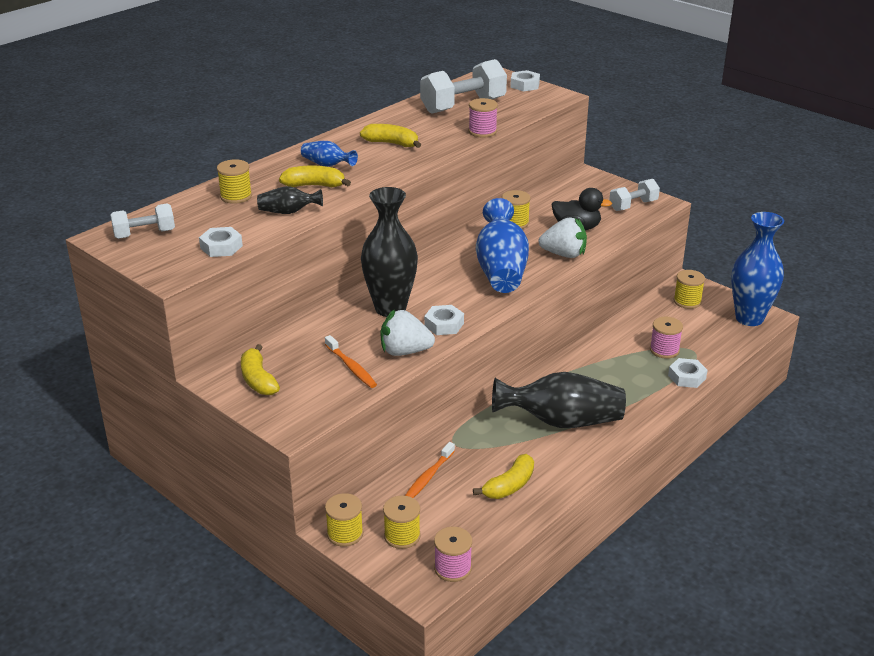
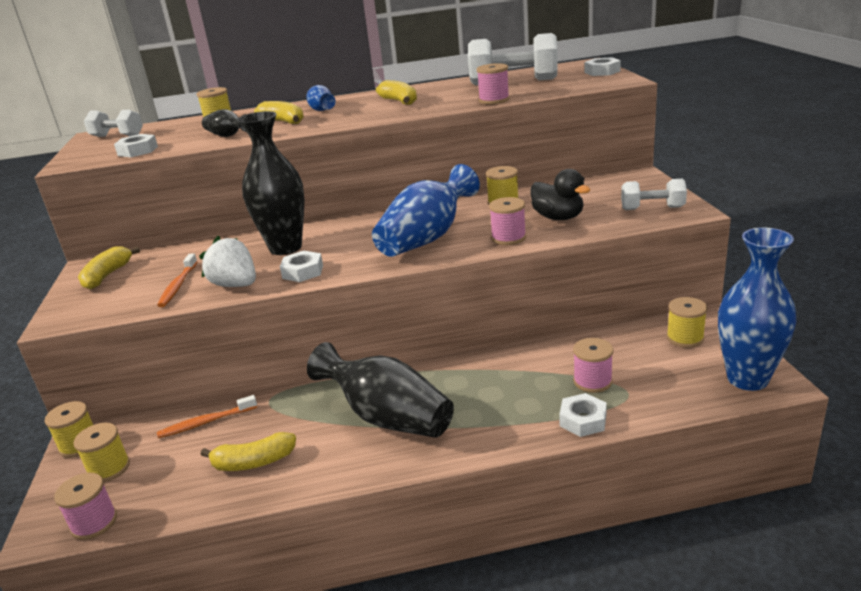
camera: 40 degrees right, 5 degrees down
white strawberry [539,217,587,258] -> pink spool [489,197,526,245]

